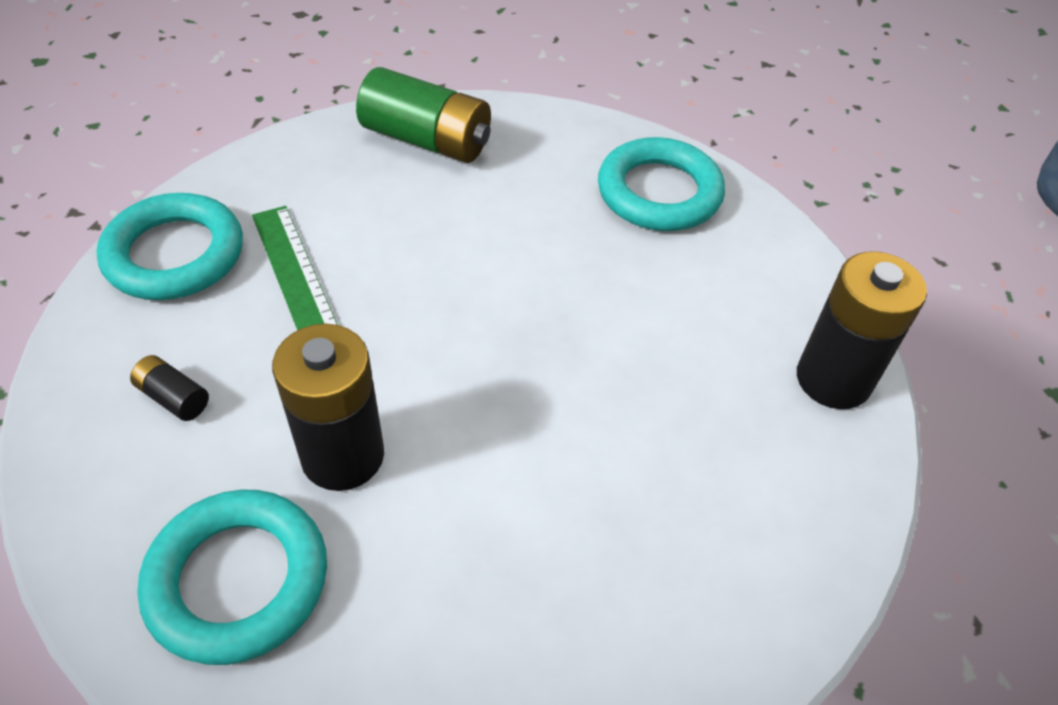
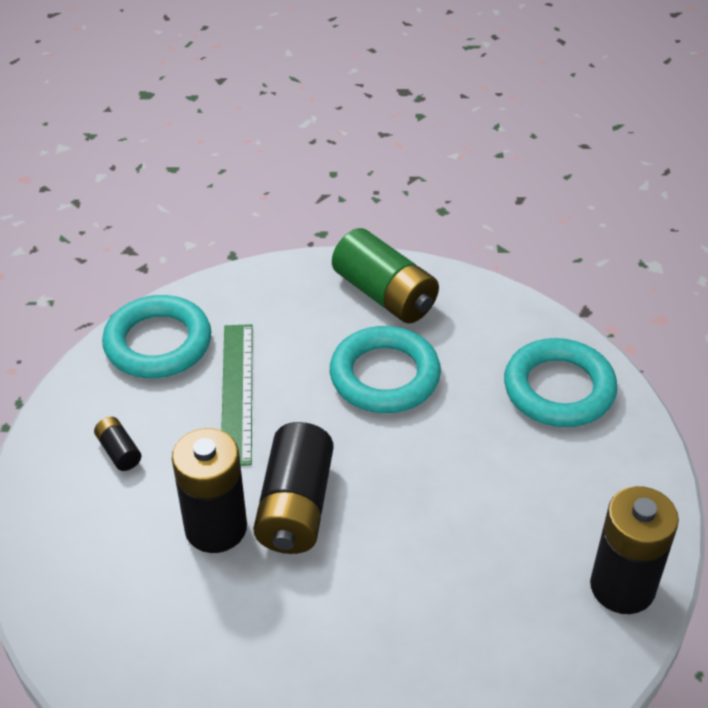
camera: 25 degrees right, 5 degrees down
turquoise ring [137,489,327,665] -> turquoise ring moved to [330,326,441,413]
none -> black battery [253,422,333,554]

